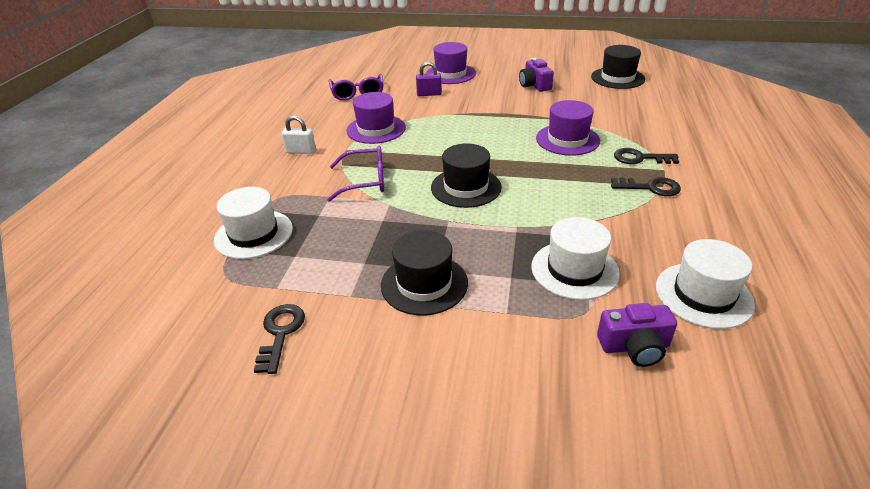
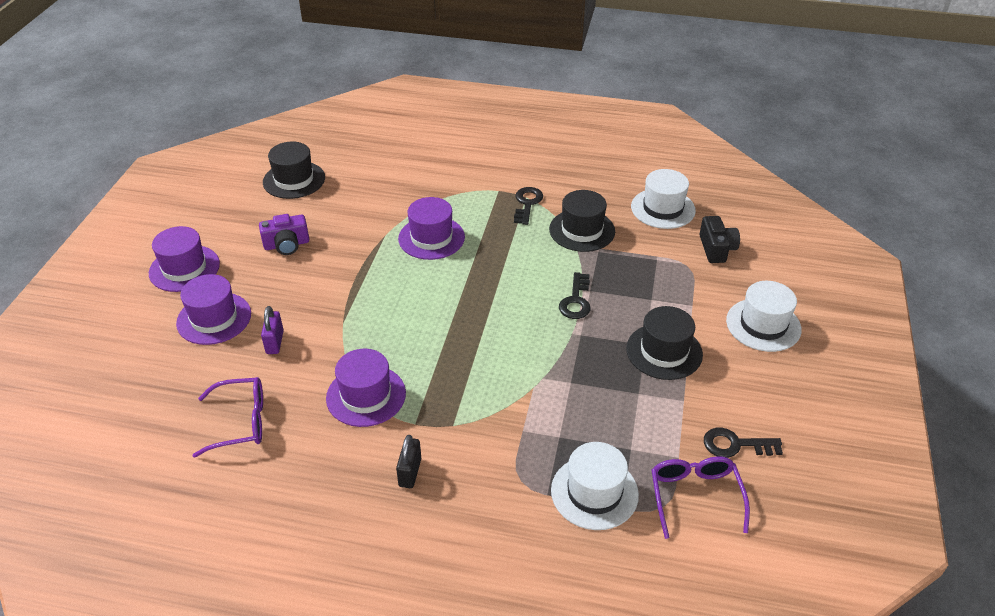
camera: 90 degrees left, 5 degrees up
white padlock [282,116,316,154] -> black padlock [396,435,421,488]
purple glasses [327,146,384,202] -> purple glasses moved to [651,457,750,539]
black hat [431,143,502,208] -> black hat moved to [549,190,615,252]
white hat [531,217,620,300] -> white hat moved to [726,281,802,352]
purple camera [597,303,677,367] -> black camera [699,216,740,263]
black key [614,148,679,164] -> black key moved to [559,272,591,319]
none -> purple hat [149,226,220,292]

